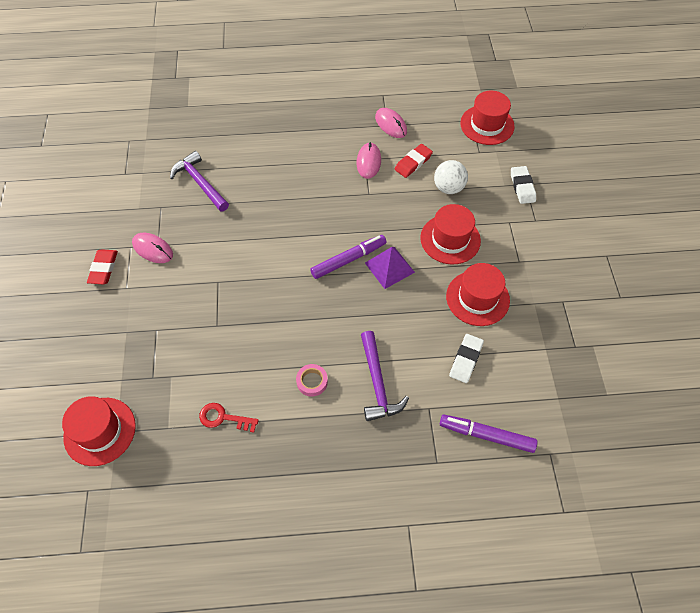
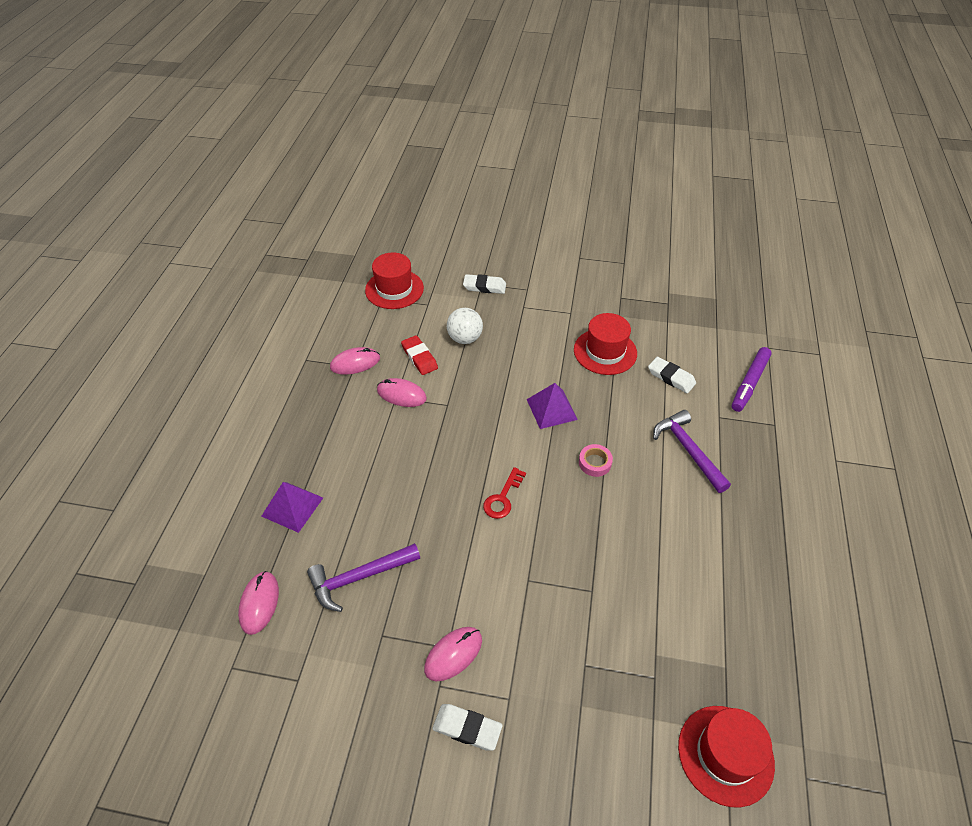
camera: 75 degrees left, 10 degrees down
red eraser [87,249,118,284] -> white eraser [432,704,503,751]
red key [199,403,259,433] -> red key moved to [483,467,526,519]
pink tape [296,364,328,397] -> pink tape moved to [579,444,613,477]
purple marker [310,235,386,279] -> none
purple hammer [361,331,409,421] -> purple hammer turned 120 degrees counterclockwise [653,410,731,493]
red hat [420,204,481,264] -> none
none -> pink mouse [238,571,279,635]
none -> purple pyramid [261,482,323,533]

